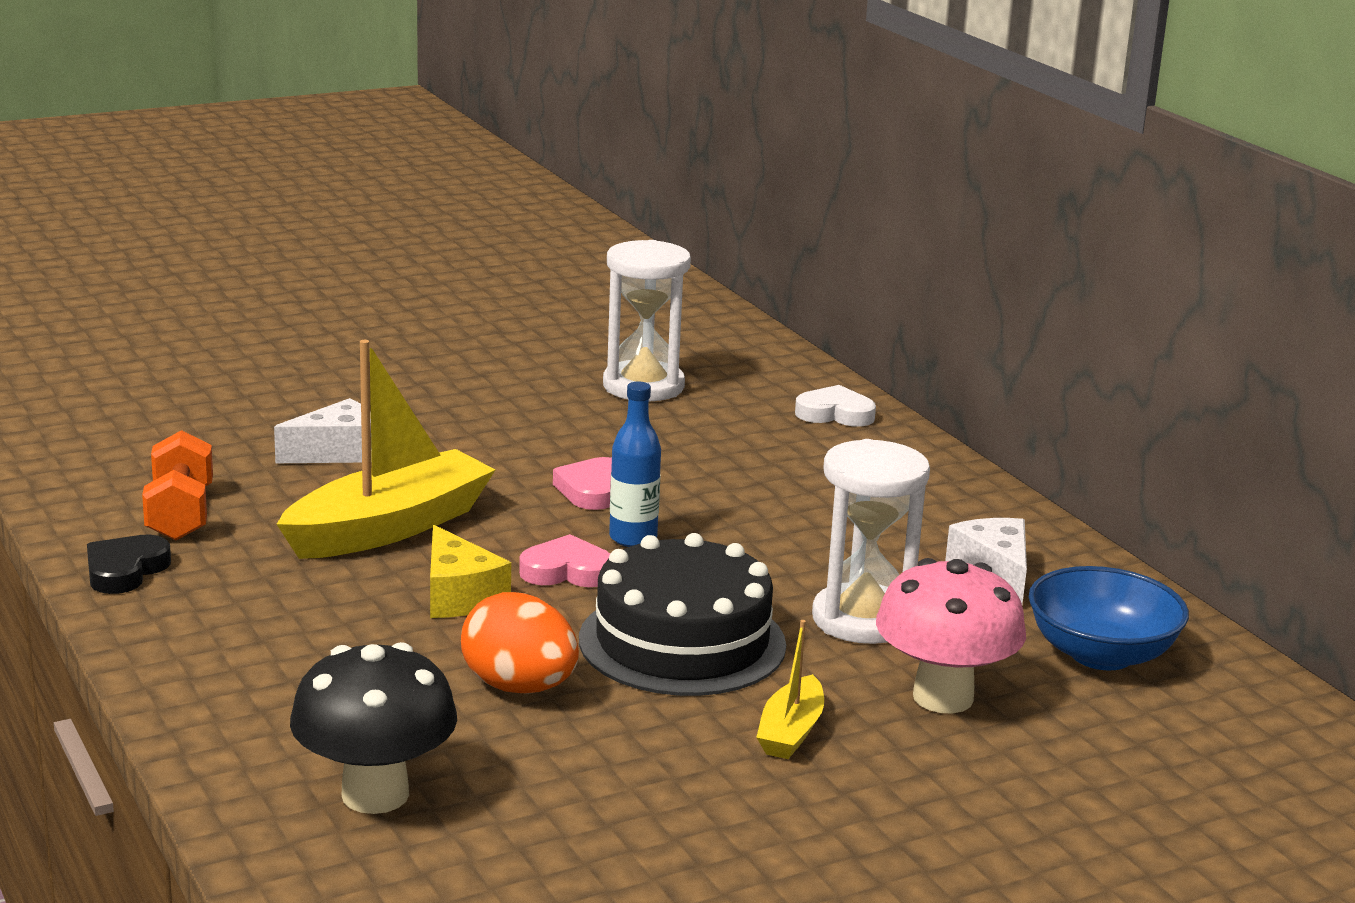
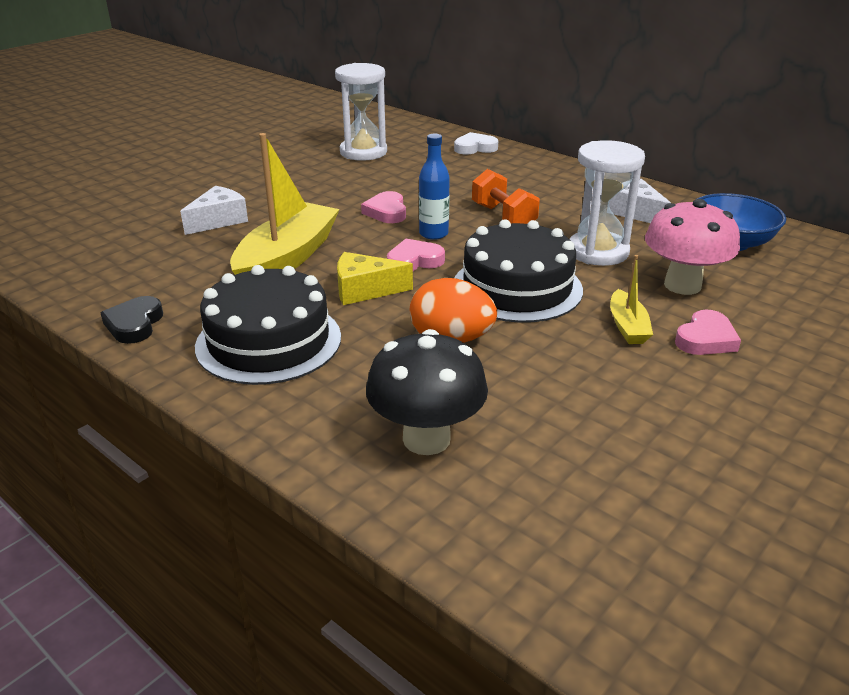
camera: 20 degrees left, 10 degrees up
orange dumbbell [142,430,213,540] -> orange dumbbell moved to [472,169,540,224]
yellow cheese [430,525,511,618] -> yellow cheese turned 135 degrees clockwise [337,252,413,305]
none -> black cake [195,265,341,385]
none -> pink heart [675,310,741,355]

